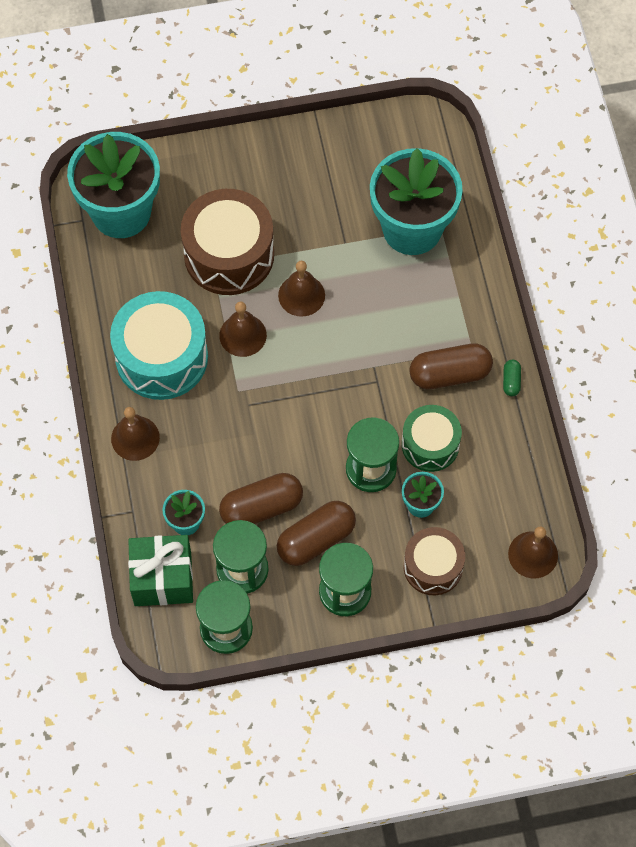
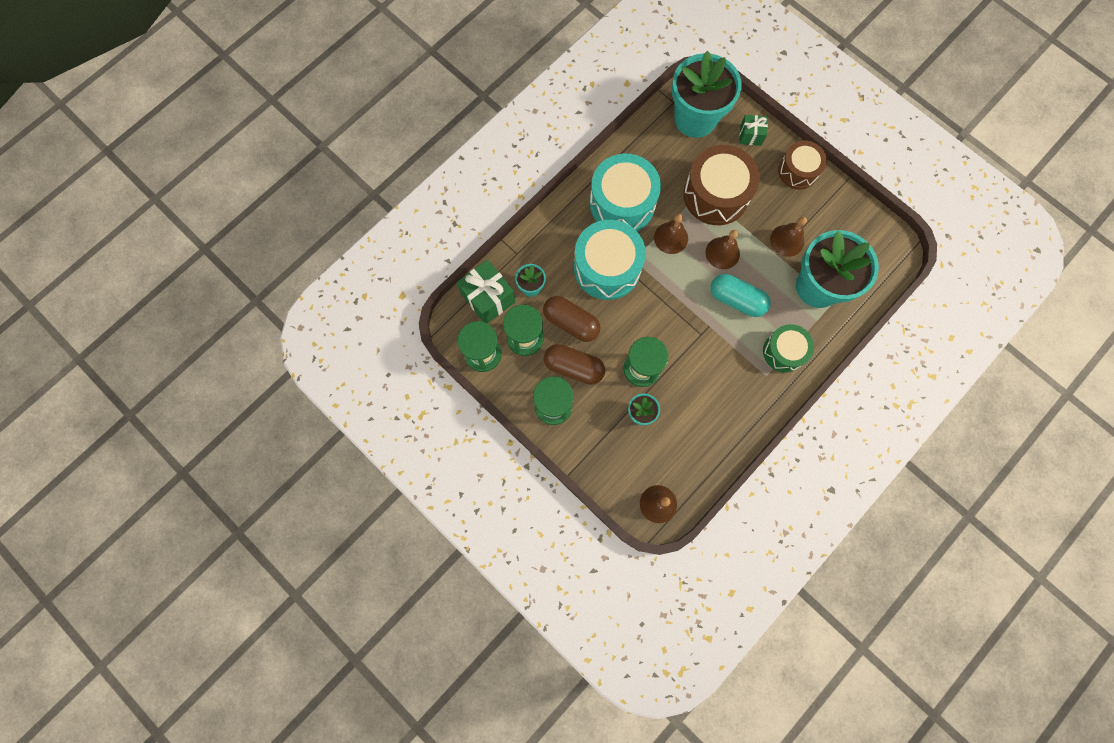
camera: 55 degrees right, 10 degrees up
brown bell [111,407,160,461] -> brown bell moved to [770,216,807,257]
green drum [402,405,462,472] -> green drum moved to [763,324,814,373]
brown drum [404,527,465,595] -> brown drum moved to [778,141,827,189]
brown capsule [409,343,493,389] -> none
green capsule [503,360,521,396] -> none
none -> turquoise drum [574,220,646,300]
none -> turquoise capsule [711,274,771,317]
none -> green gift [739,115,768,146]

